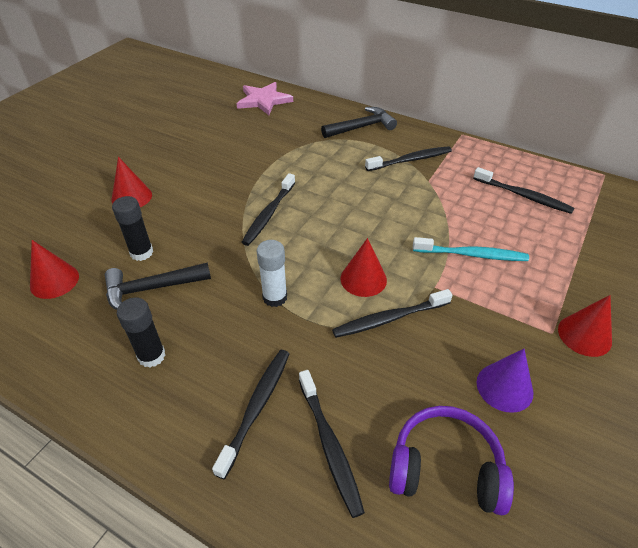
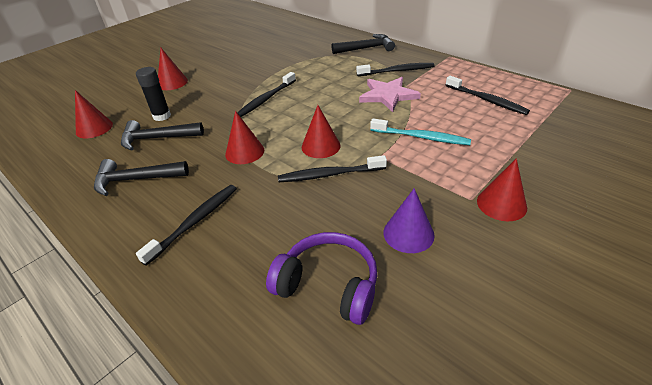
camera: 15 degrees right, 5 degrees down
black glue stick [117,297,165,368] -> black hammer [94,159,189,196]
pink star [237,82,293,115] -> pink star moved to [359,77,421,112]
white glue stick [257,240,287,307] -> red cone [225,111,264,164]
black toothbrush [299,370,365,518] -> none

